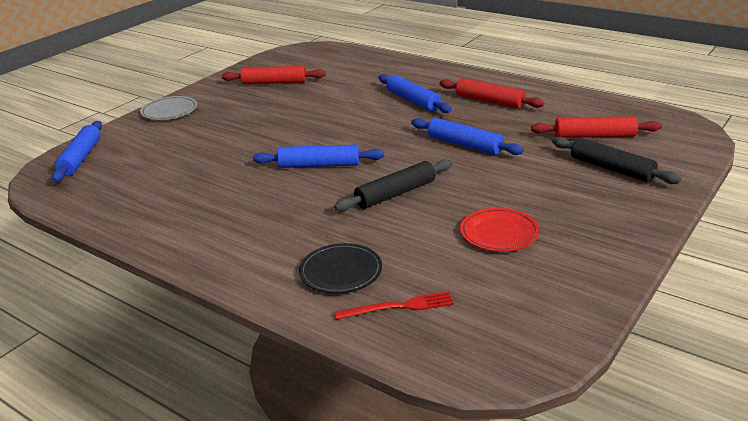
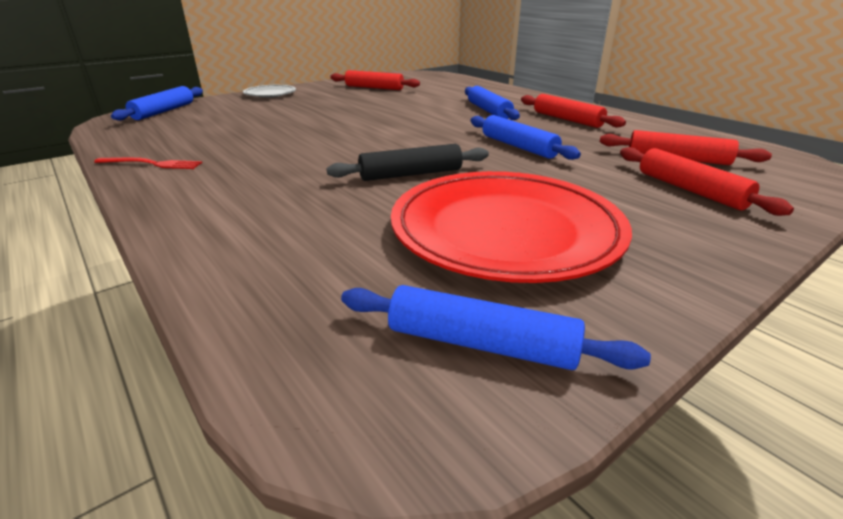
camera: 15 degrees right, 0 degrees up
blue rolling pin [253,144,384,168] -> blue rolling pin moved to [341,285,651,370]
black plate [299,243,382,294] -> none
red fork [334,291,454,320] -> red fork moved to [94,157,202,169]
red plate [460,208,540,252] -> red plate [391,171,632,283], size x2.15
black rolling pin [552,137,681,184] -> red rolling pin [620,147,794,216]

